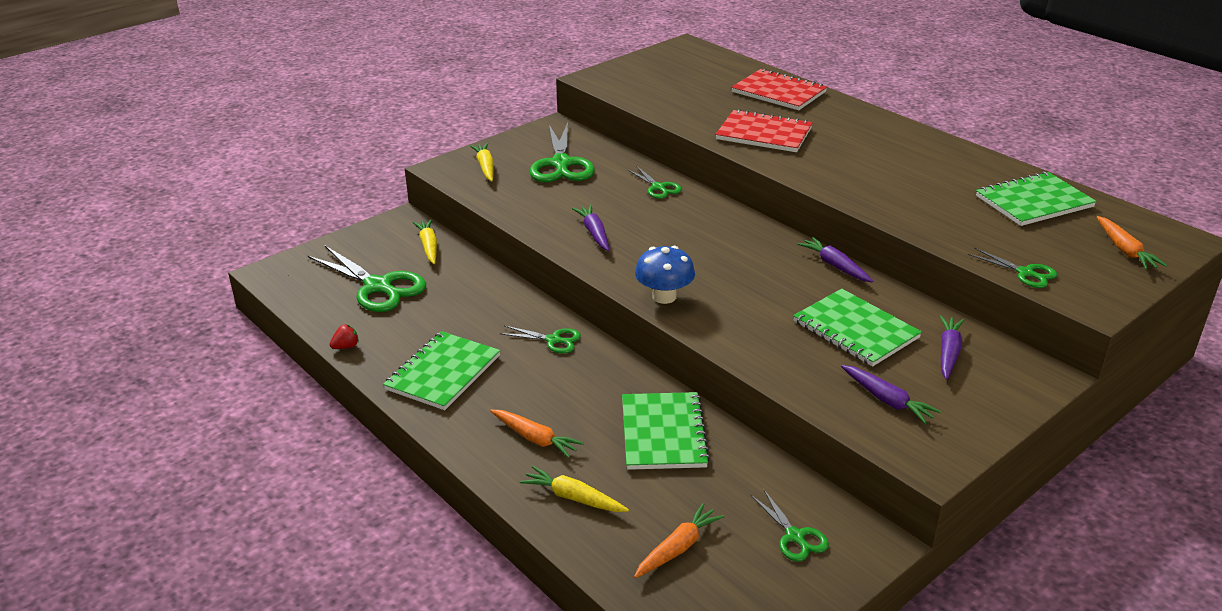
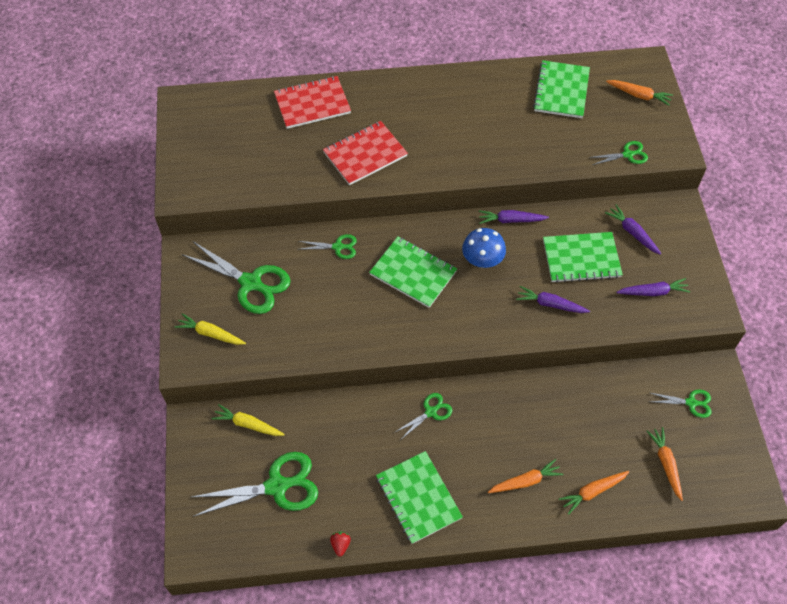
camera: 55 degrees left, 25 degrees up
yellow carrot [520,466,629,512] -> orange carrot [559,471,629,515]
purple carrot [572,205,609,251] -> purple carrot moved to [516,286,590,313]
green notebook [622,392,710,470] -> green notebook moved to [369,237,457,308]
blue mushroom [635,246,695,304] -> blue mushroom moved to [462,228,506,268]

